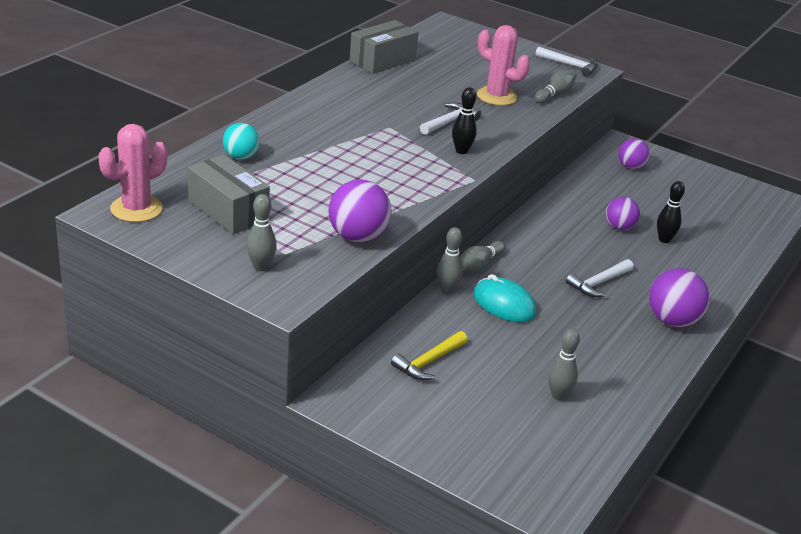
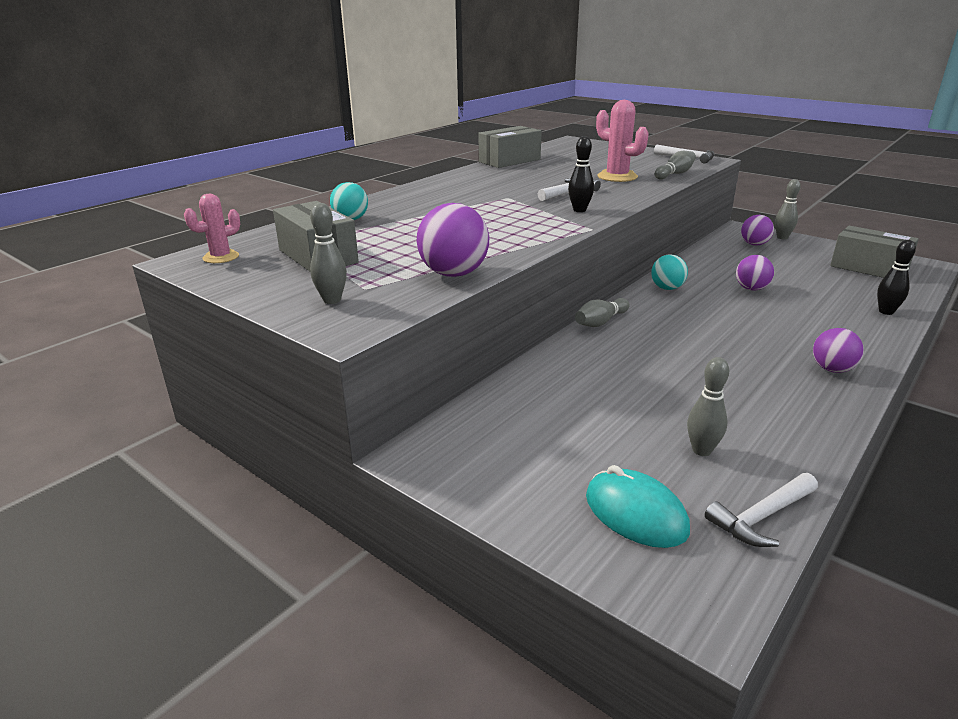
camera: 10 degrees right, 5 degrees down
pink cactus [98,124,167,222] -> pink cactus [184,194,240,263], size x0.64
yellow hammer [391,331,468,380] -> none
grey bowling pin [437,227,463,294] -> grey bowling pin moved to [775,179,801,239]
turquoise mouse [473,274,536,322] -> turquoise mouse moved to [586,465,690,548]
white hammer [566,259,634,297] -> white hammer moved to [705,473,818,547]
purple ball [649,268,710,327] -> purple ball [813,328,864,373], size x0.65
black bowling pin [657,181,685,243] -> black bowling pin moved to [877,240,916,315]
none -> turquoise ball [651,254,688,290]
none -> grey box [830,226,919,278]

